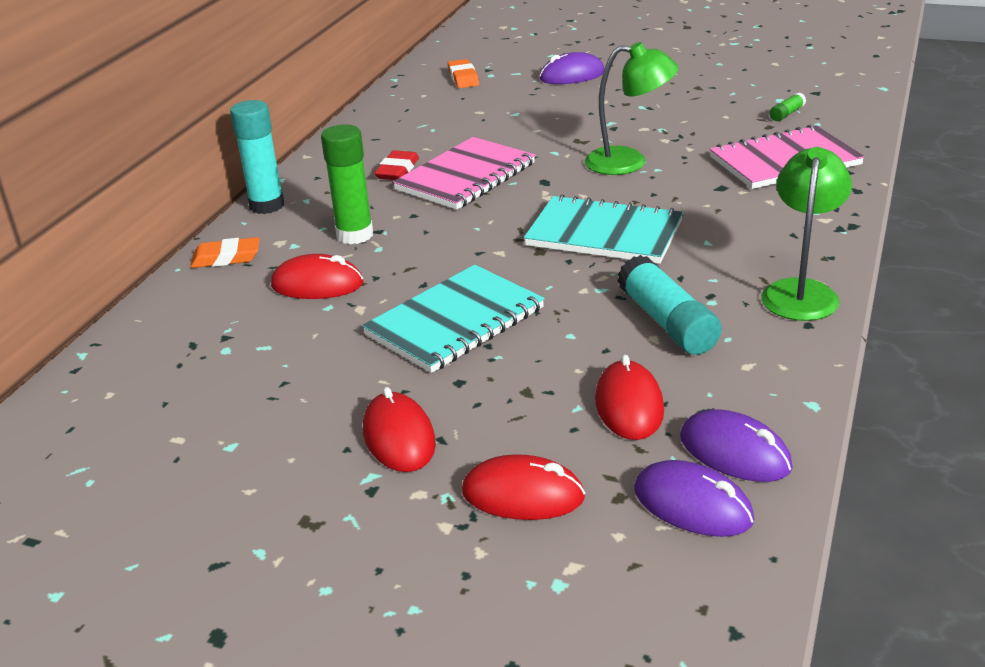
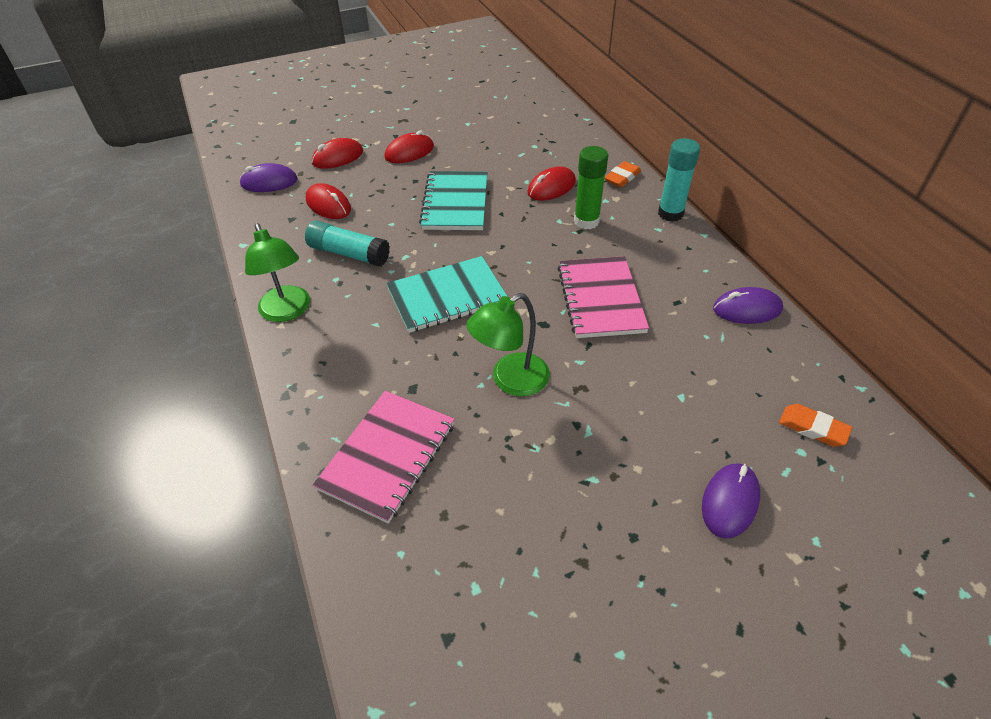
camera: 135 degrees right, 15 degrees up
red mouse [363,387,436,472] -> red mouse turned 60 degrees counterclockwise [384,131,434,163]
red eraser [374,150,419,180] -> none
purple mouse [680,409,793,482] -> purple mouse moved to [713,287,783,324]
green glue stick [770,92,806,121] -> none

